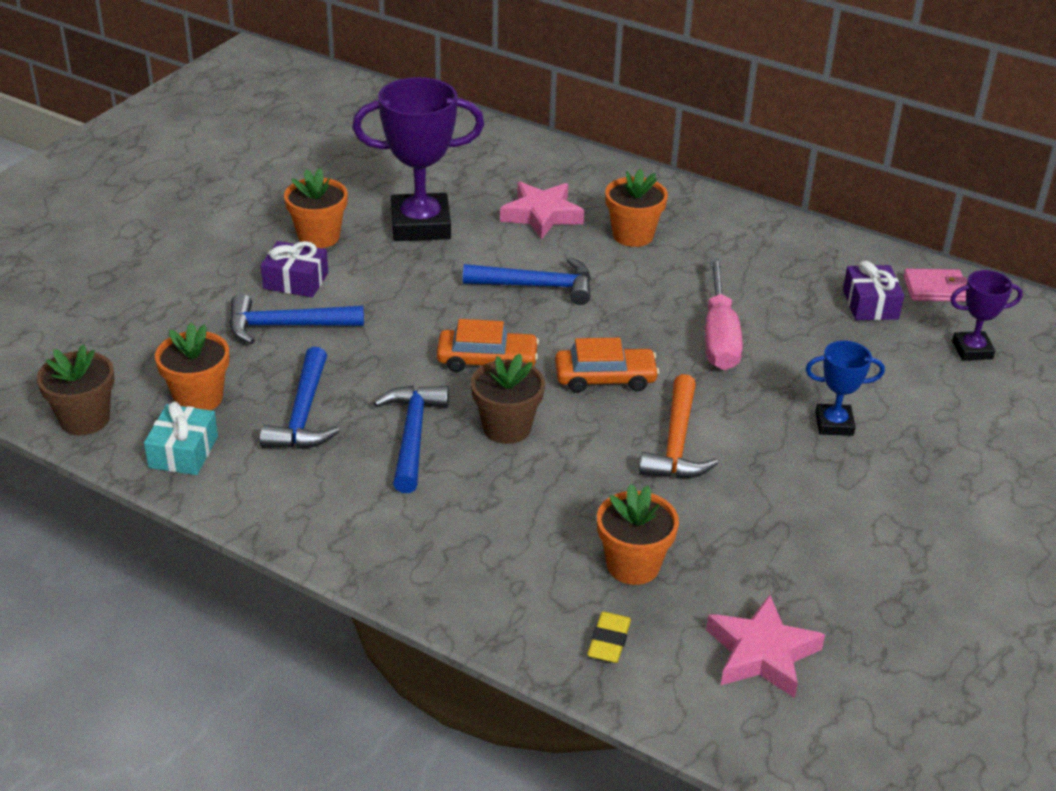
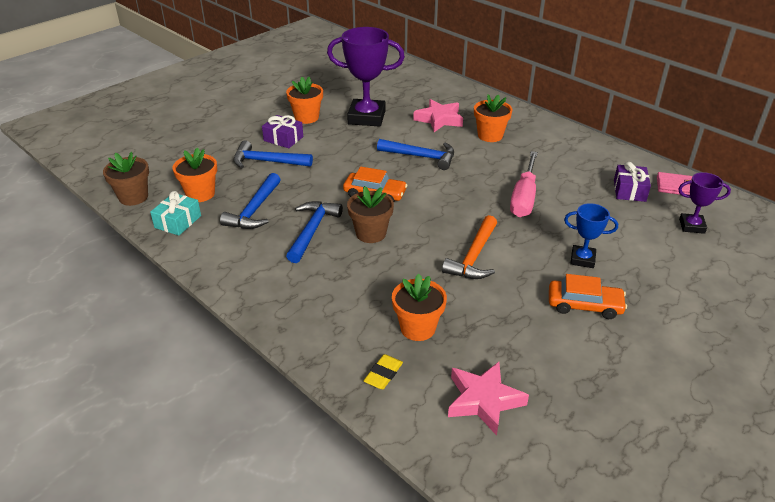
camera: 15 degrees right, 0 degrees up
orange car [555,338,659,393] -> orange car moved to [549,274,627,319]

